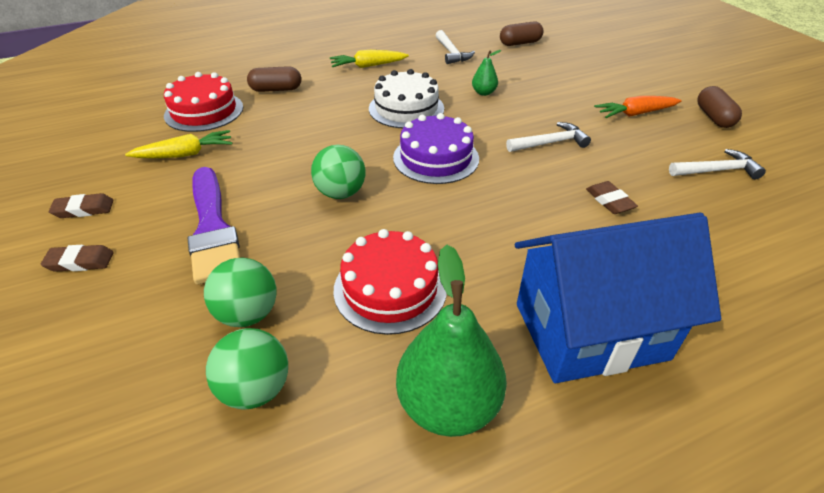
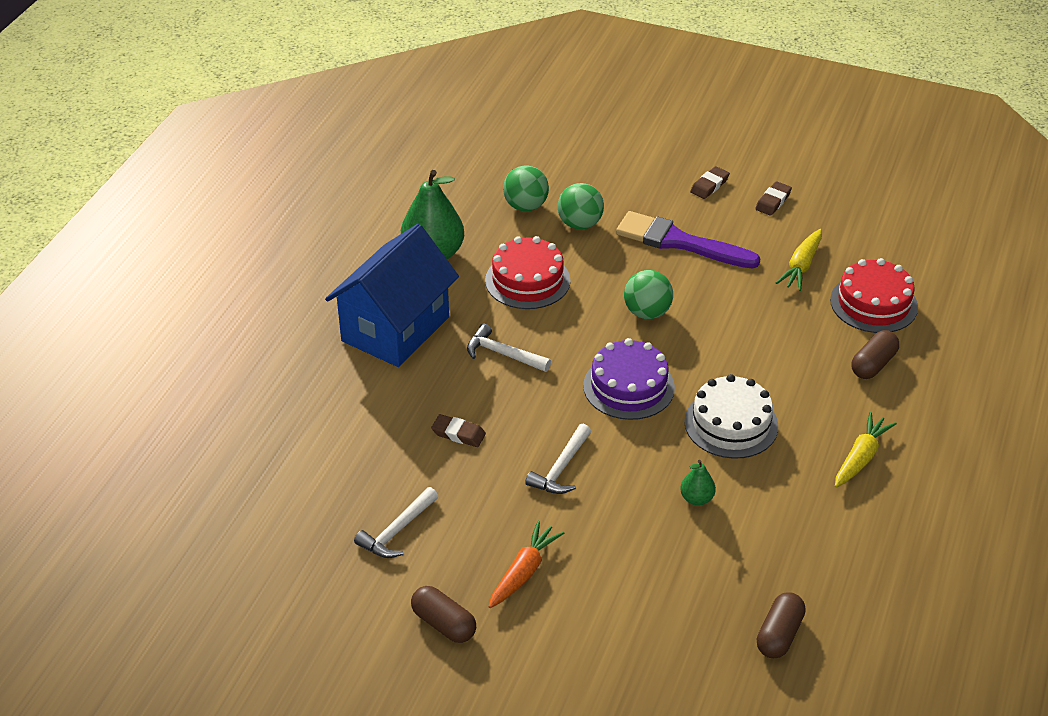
camera: 135 degrees right, 0 degrees up
white hammer [436,30,475,64] -> white hammer moved to [467,323,551,372]

